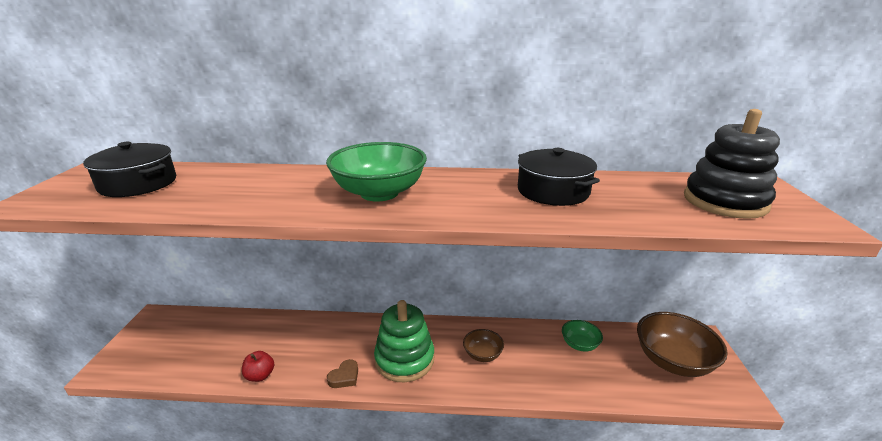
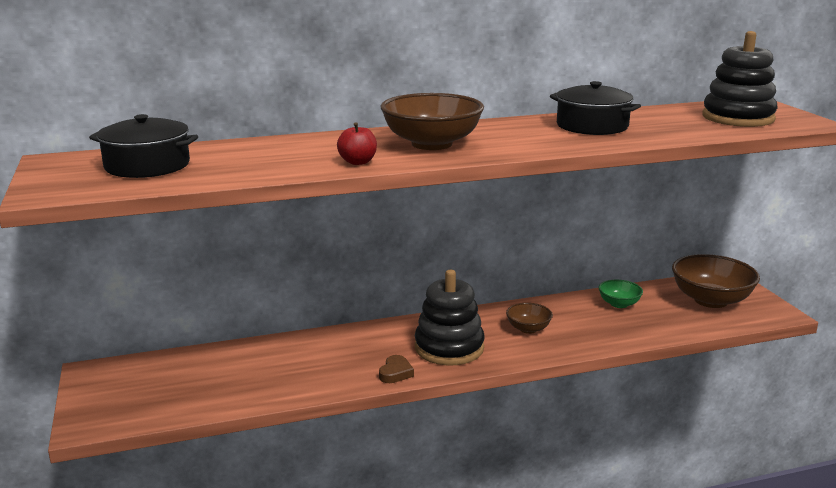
camera: 20 degrees left, 5 degrees down
red apple [242,351,274,382] -> red apple moved to [337,122,377,165]
green bowl [326,142,427,202] -> brown bowl [381,93,484,150]
green stacking toy [374,300,434,382] -> black stacking toy [415,270,485,365]

